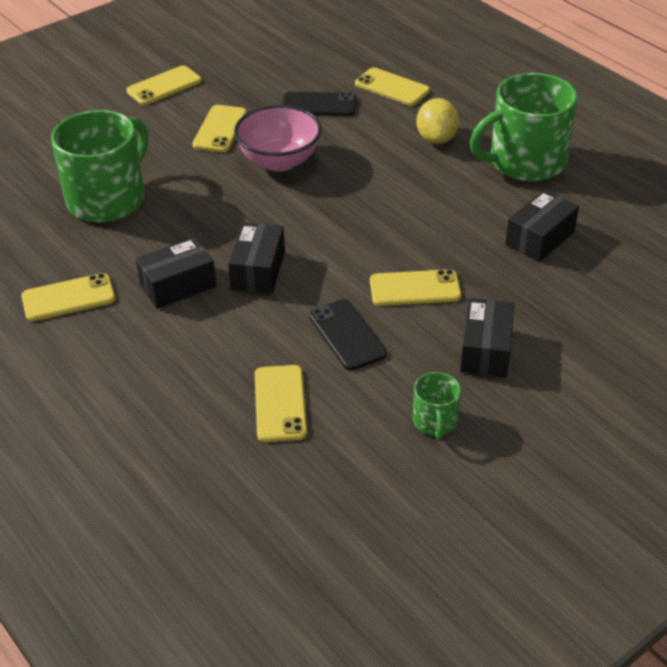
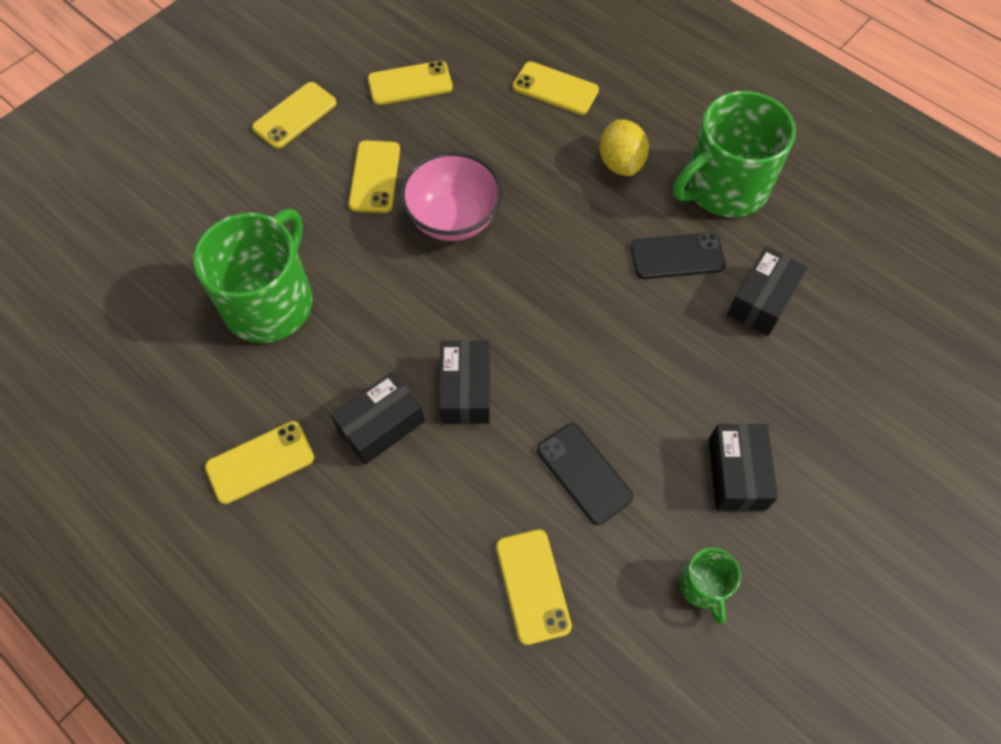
camera: 10 degrees left, 20 degrees up
black phone [282,92,356,116] -> black phone moved to [630,232,726,279]
yellow phone [370,269,461,306] -> yellow phone moved to [368,61,453,105]

